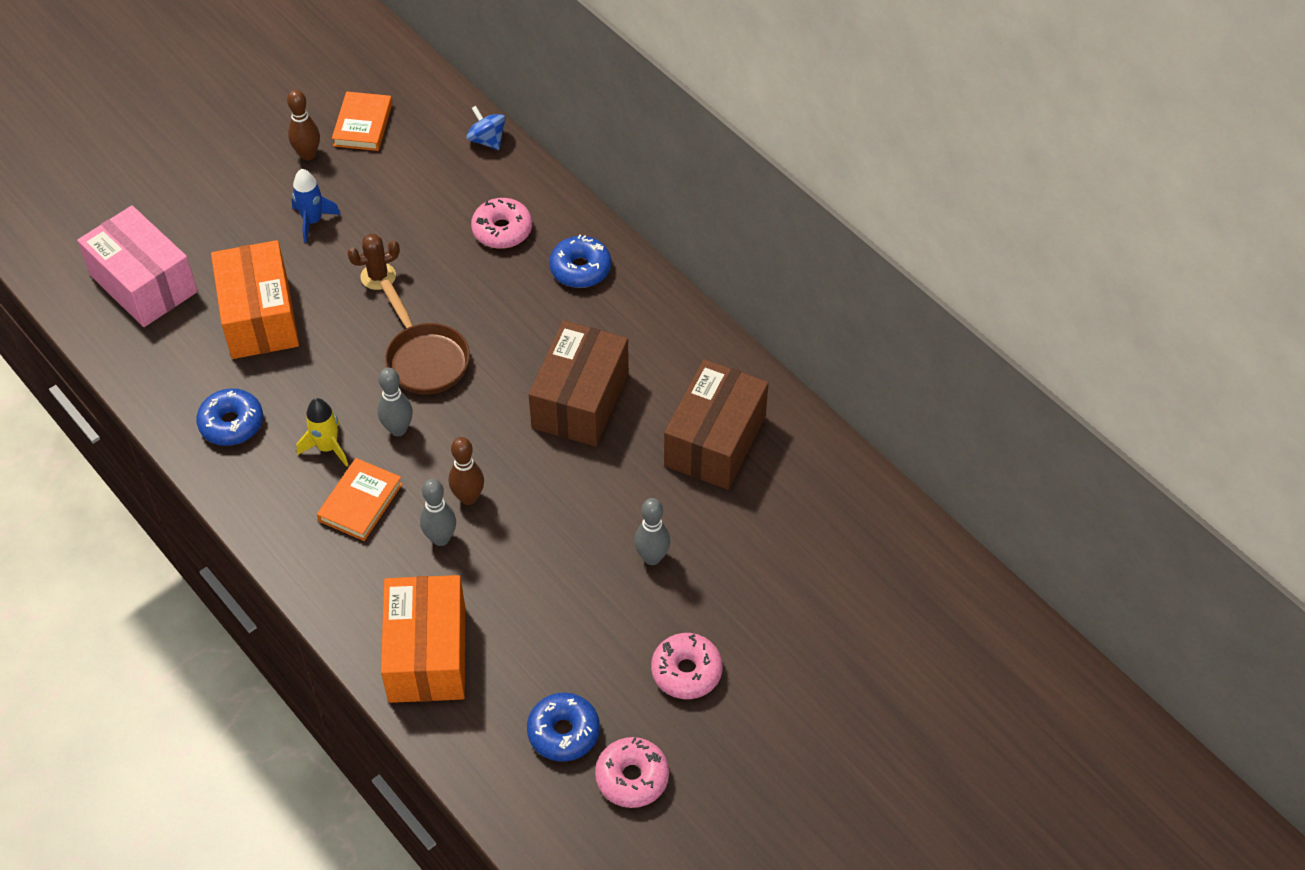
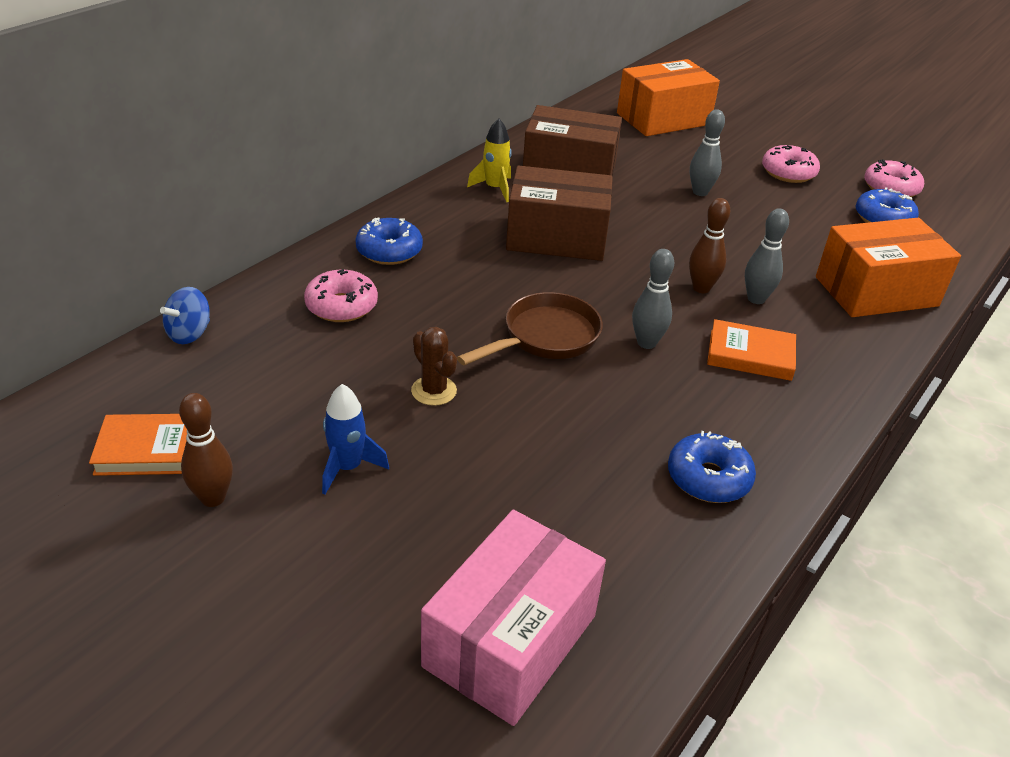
camera: 105 degrees left, 15 degrees down
orange box [211,240,299,359] -> orange box moved to [617,59,720,136]
yellow rocket [297,398,348,467] -> yellow rocket moved to [467,118,512,202]

